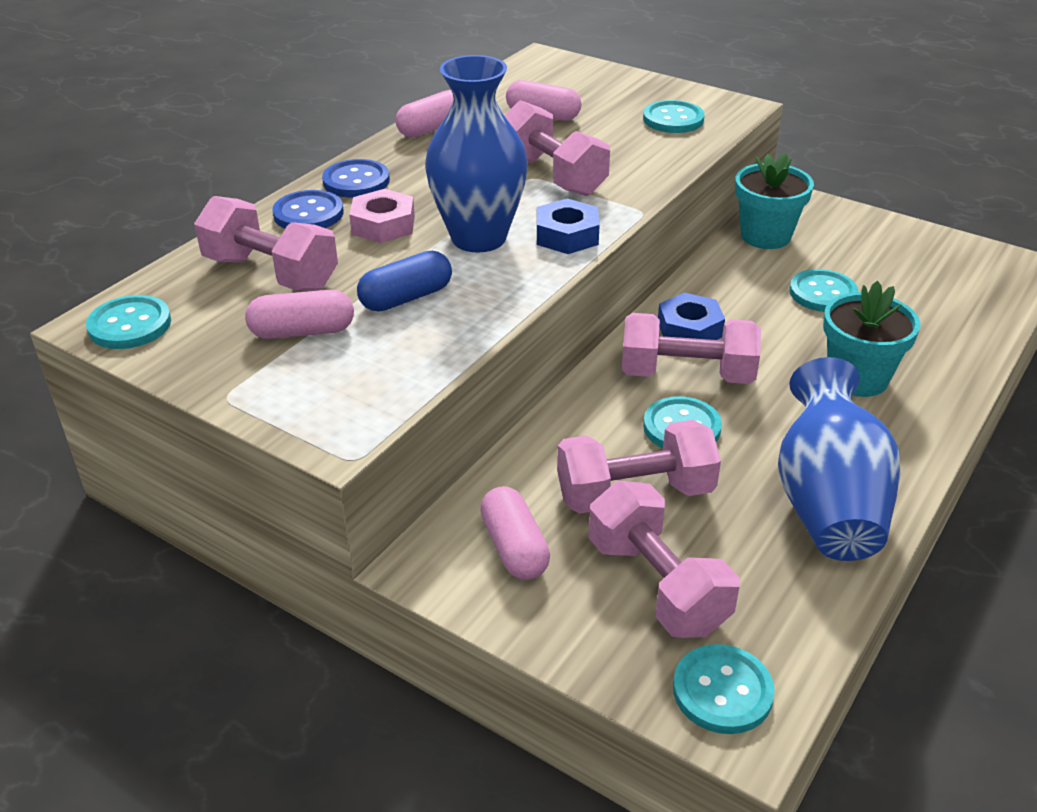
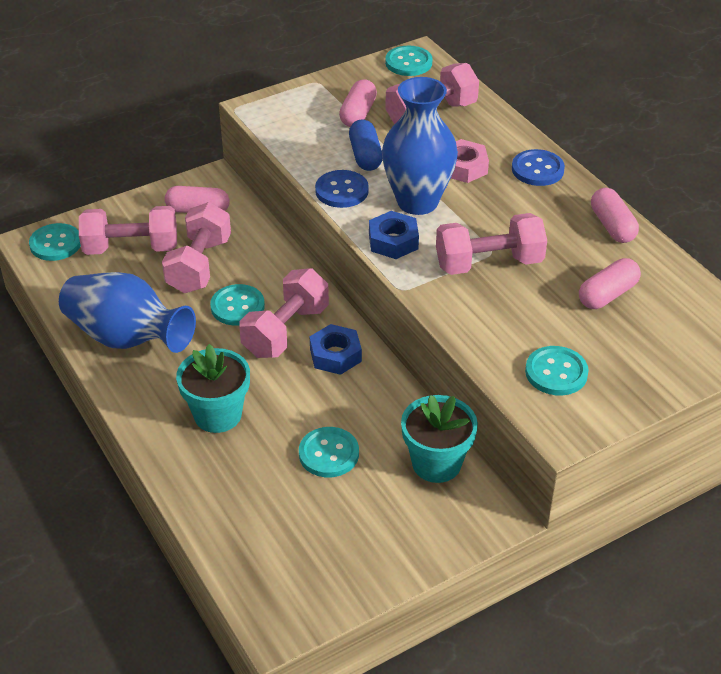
camera: 115 degrees right, 5 degrees up
blue button [272,190,344,229] -> blue button moved to [315,170,369,208]

